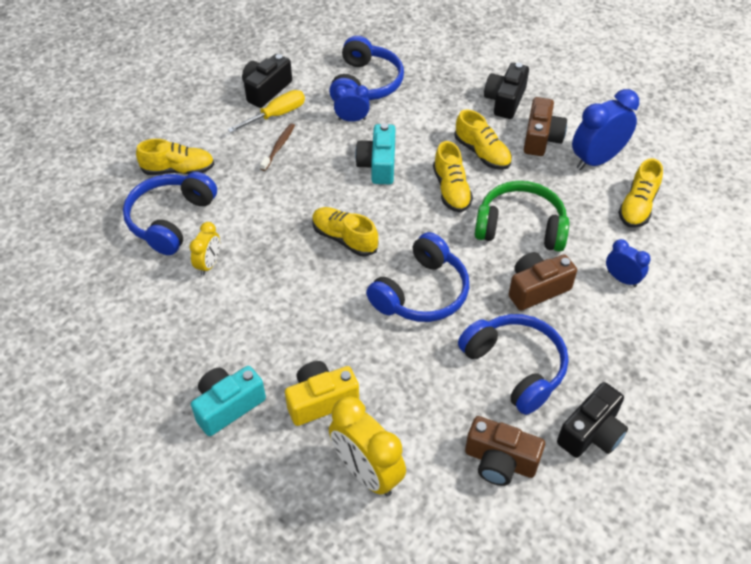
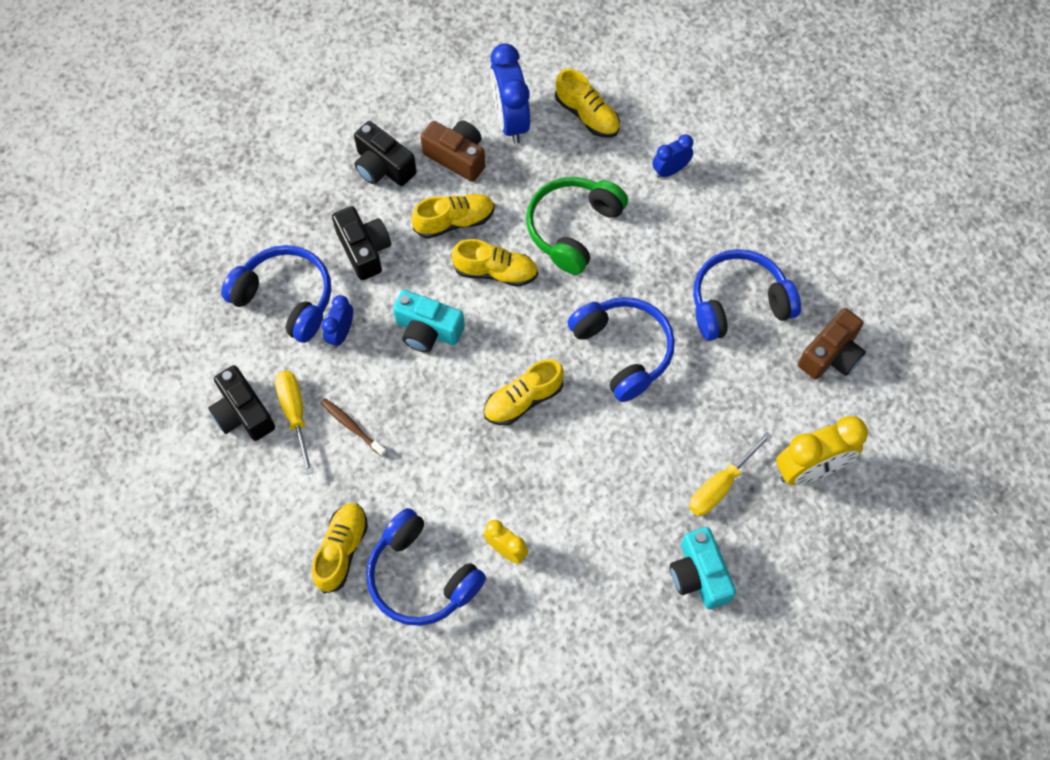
camera: 70 degrees left, 15 degrees up
yellow camera [285,361,359,426] -> yellow screwdriver [689,432,772,516]
brown camera [509,252,577,310] -> none
black camera [557,382,628,458] -> black camera moved to [332,206,391,280]

